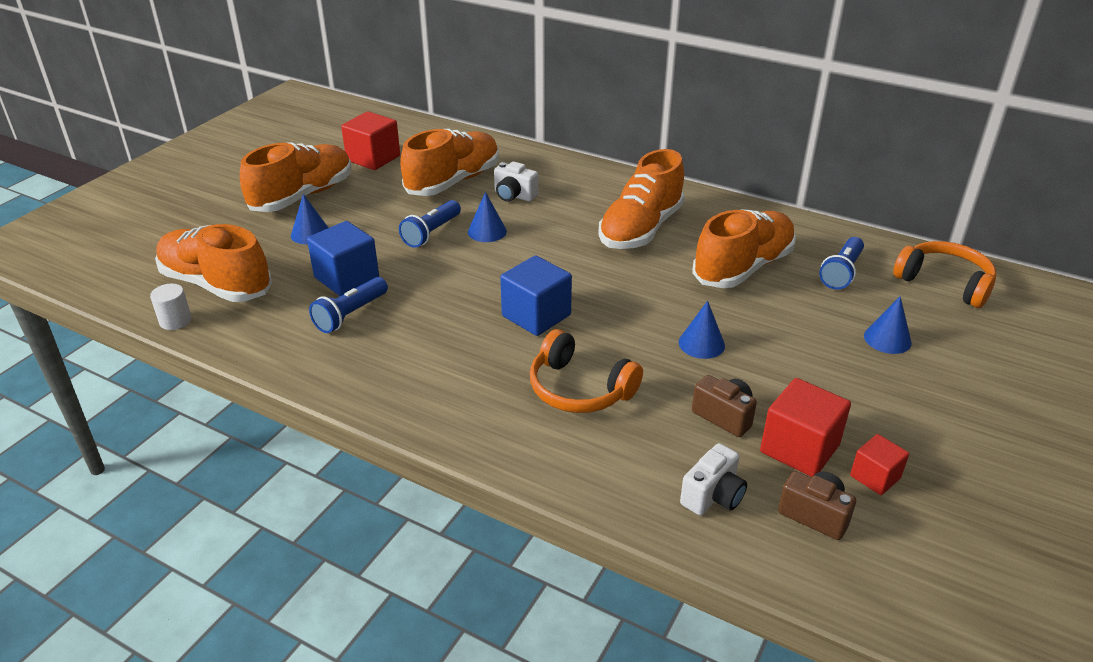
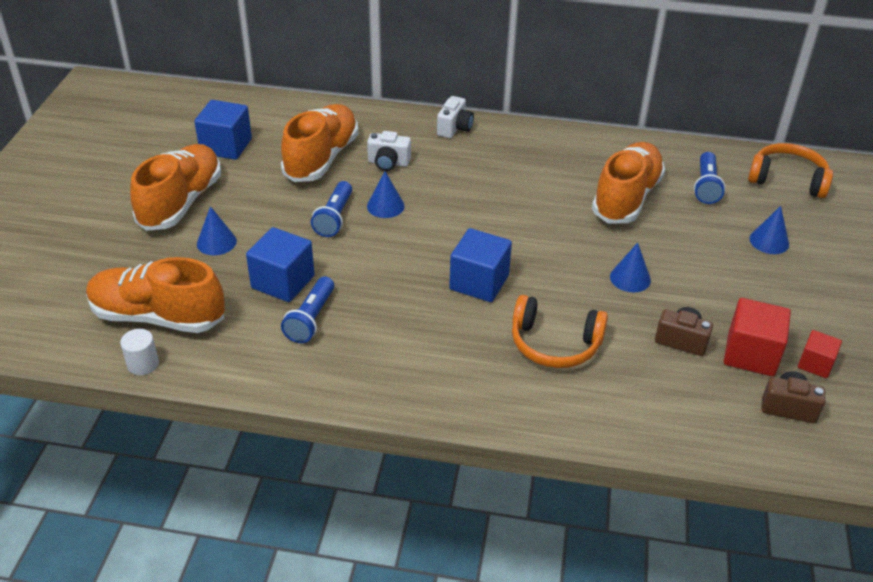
camera: 20 degrees left, 5 degrees up
red cube [341,111,400,170] -> blue cube [194,100,252,160]
orange shoe [598,149,685,249] -> none
white camera [680,443,747,516] -> white camera moved to [437,96,474,138]

